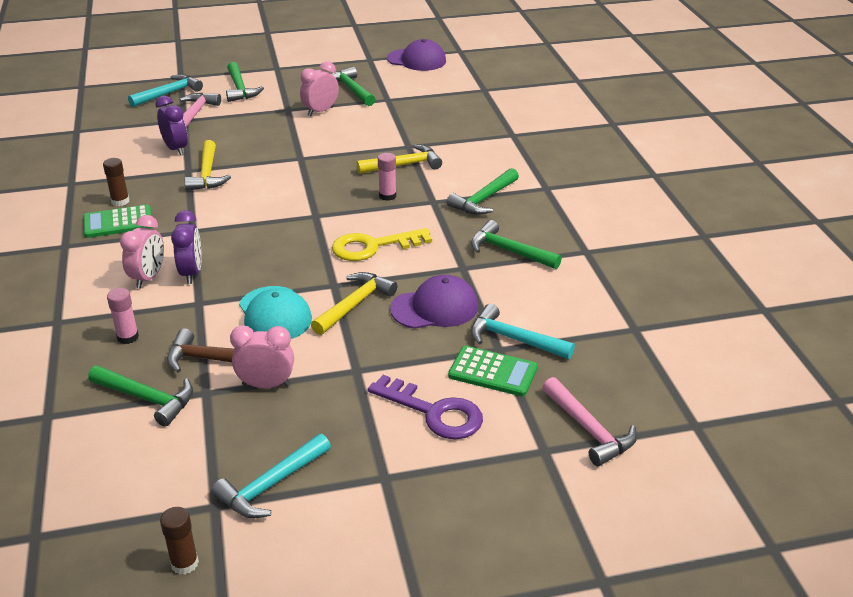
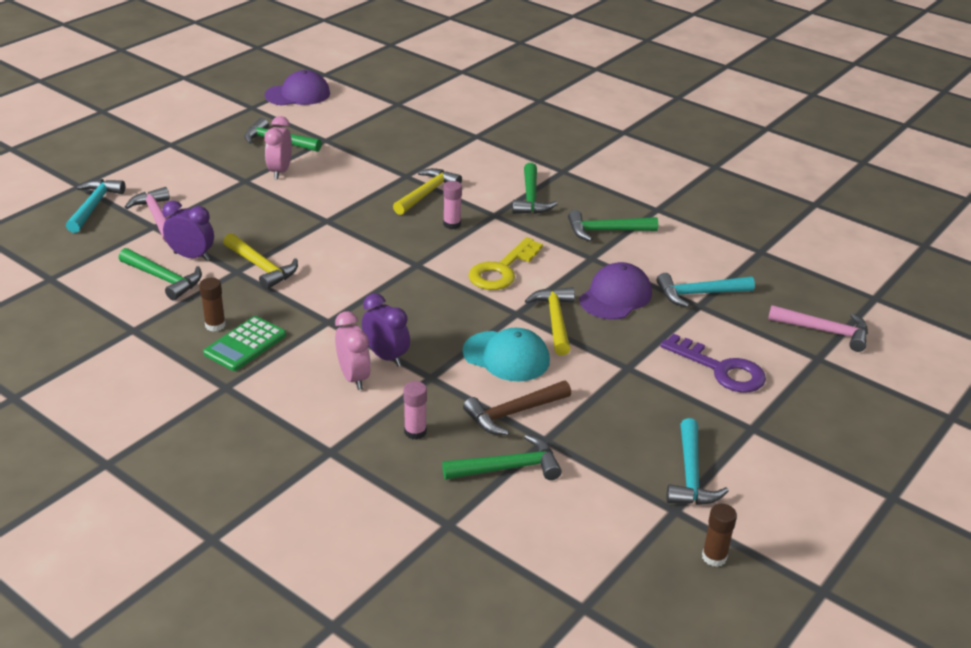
camera: 40 degrees left, 0 degrees up
green hammer [226,62,264,102] -> green hammer moved to [119,248,202,300]
pink clock [230,325,294,388] -> none
purple key [368,375,483,439] -> purple key turned 45 degrees clockwise [660,333,766,393]
green calculator [448,346,538,396] -> none

